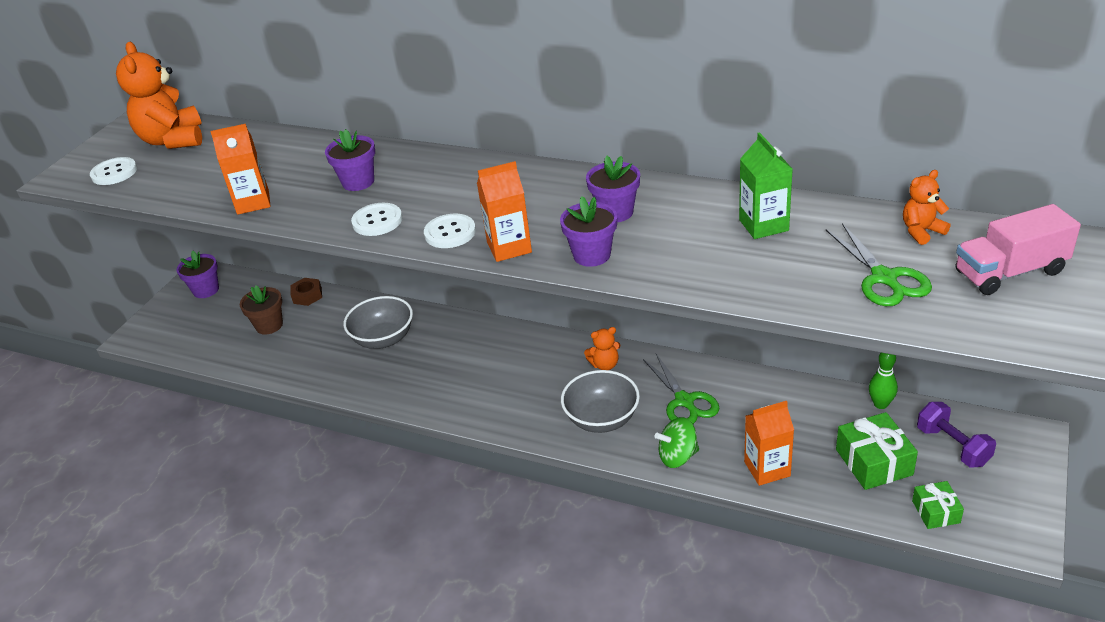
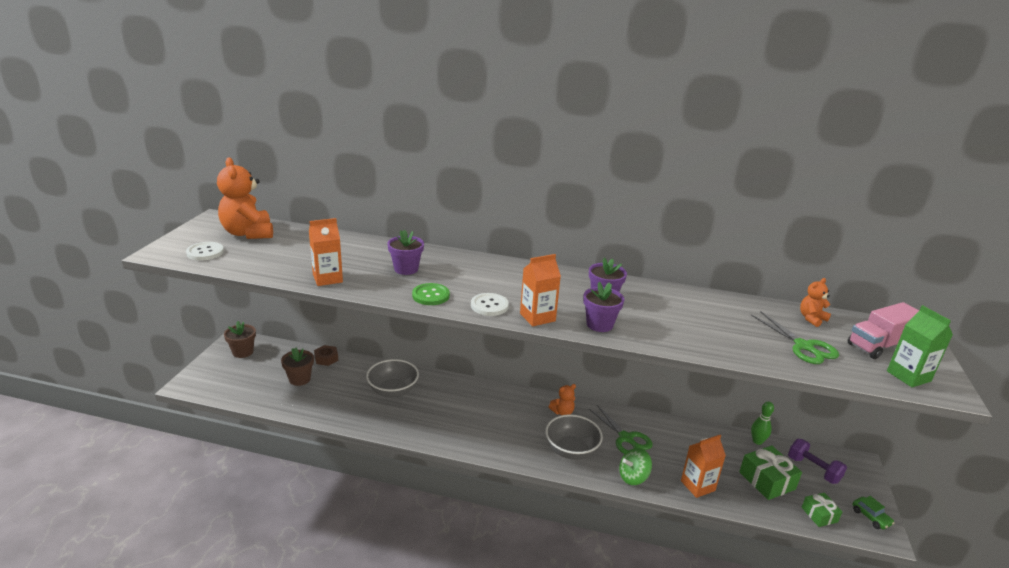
camera: 15 degrees left, 10 degrees down
purple flower pot [177,251,219,298] -> brown flower pot [224,321,256,358]
white button [351,203,402,236] -> green button [412,283,450,305]
green carton [739,132,793,239] -> green carton moved to [887,305,953,387]
none -> green car [852,496,894,529]

